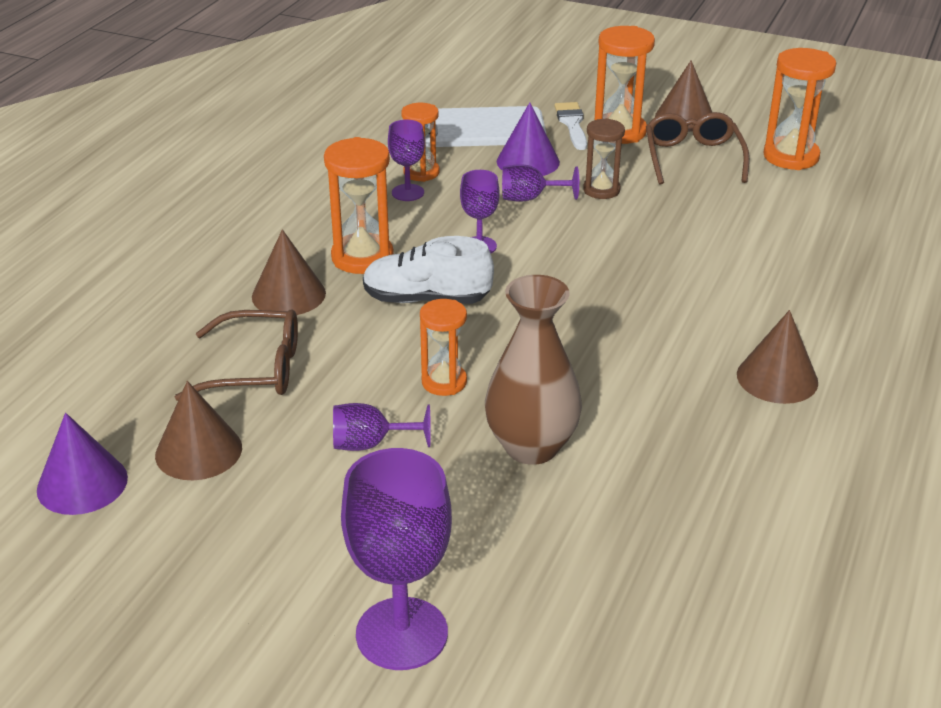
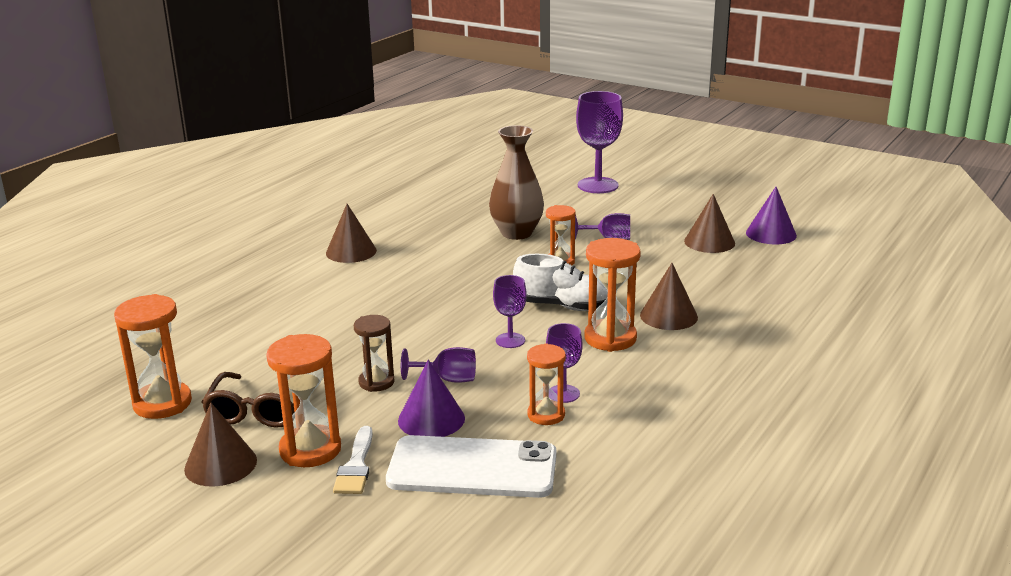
camera: 170 degrees left, 10 degrees down
brown glasses [175,309,298,401] -> none

